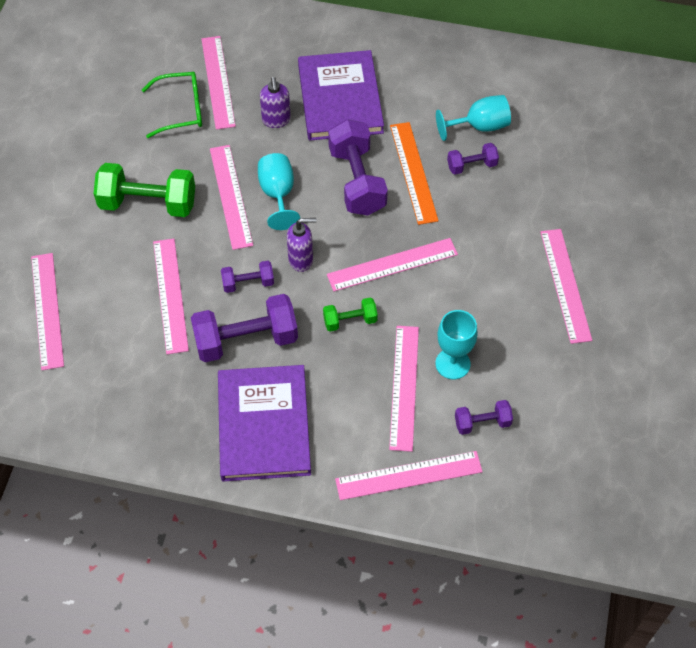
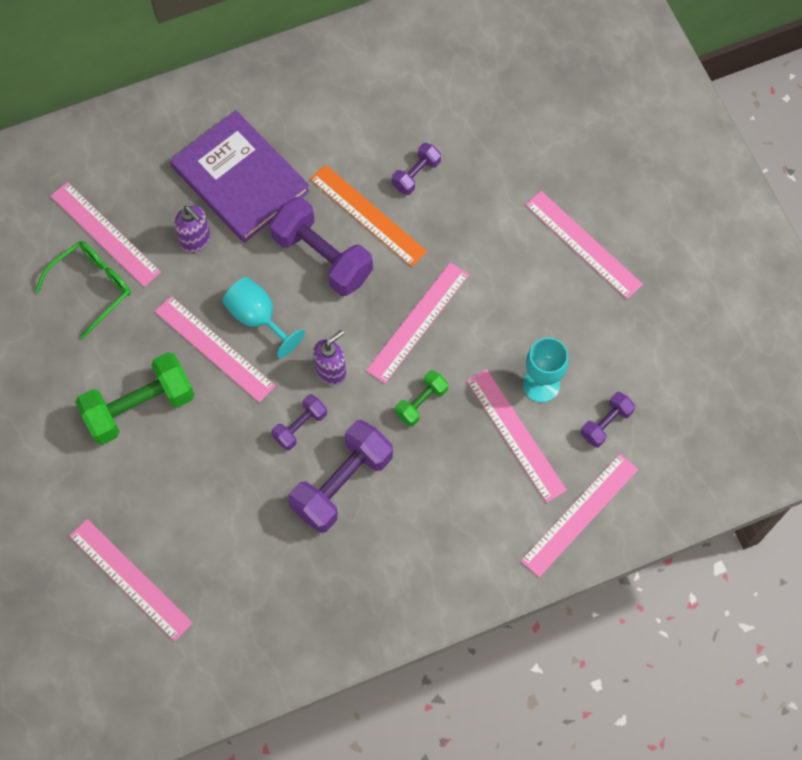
camera: 35 degrees left, 10 degrees up
pink ruler [153,239,189,354] -> none
purple book [218,365,311,481] -> none
turquoise goblet [436,95,511,141] -> none

